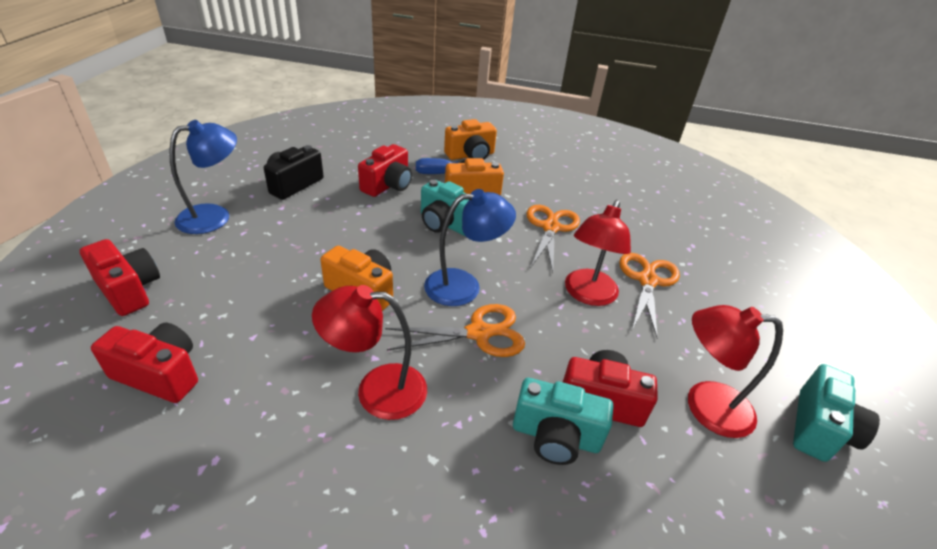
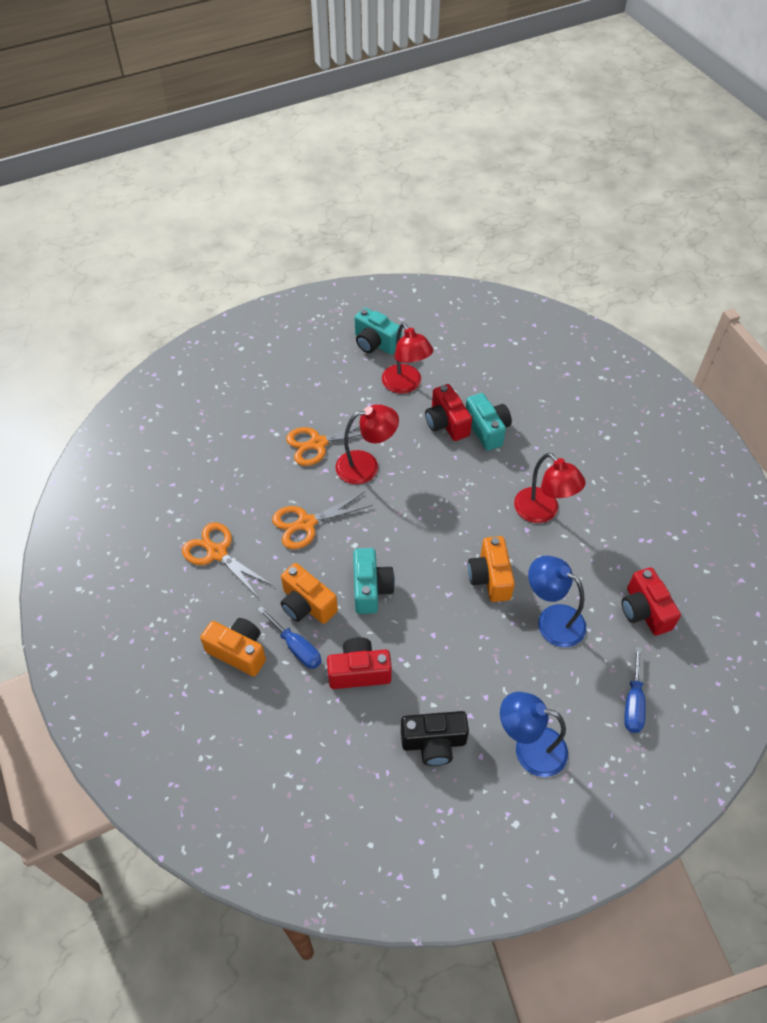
camera: 125 degrees left, 15 degrees up
red camera [80,239,160,316] -> blue screwdriver [624,646,646,733]
orange scissors [385,304,525,357] -> orange scissors moved to [182,523,274,597]
blue lamp [424,189,516,306] -> blue lamp moved to [528,556,587,647]
turquoise camera [793,364,880,462] -> turquoise camera turned 135 degrees counterclockwise [355,308,402,355]

